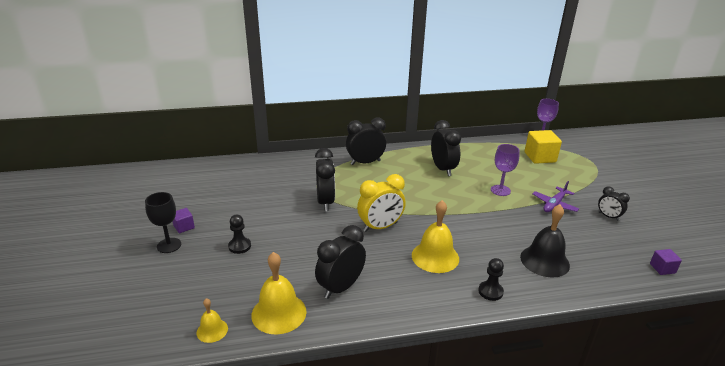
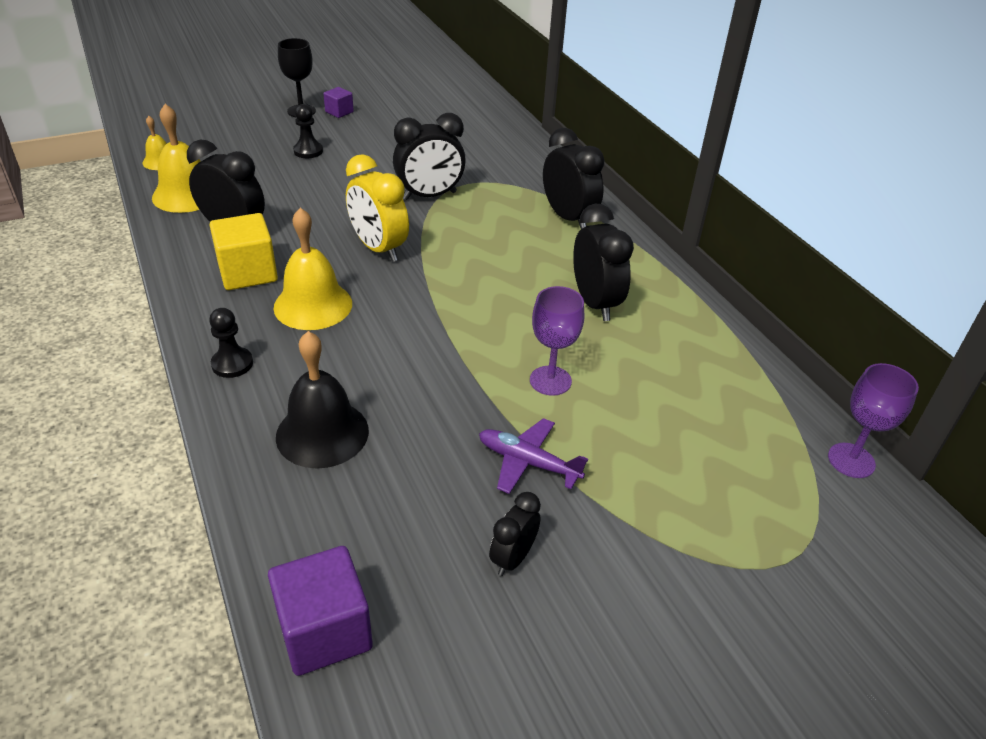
camera: 75 degrees right, 10 degrees up
black clock [431,120,461,176] -> black clock turned 75 degrees counterclockwise [573,204,634,321]
yellow cube [525,130,562,164] -> yellow cube moved to [210,213,278,290]
purple cube [650,249,682,275] -> purple cube [268,546,373,676], size x1.87

